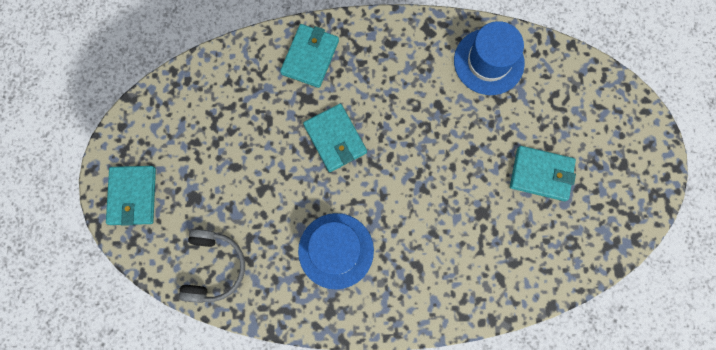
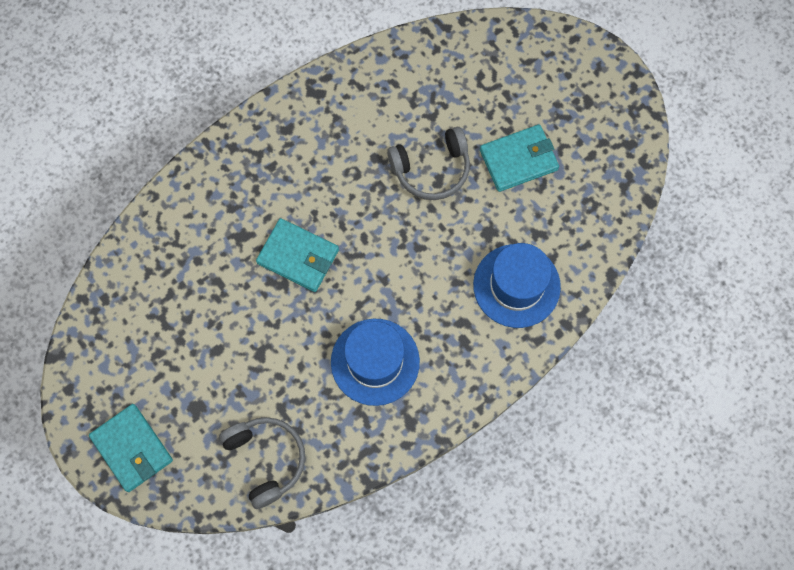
camera: 35 degrees left, 5 degrees down
turquoise wallet [280,24,339,88] -> none
blue hat [454,21,525,95] -> blue hat moved to [473,243,561,328]
none -> grey headphones [387,127,470,200]

